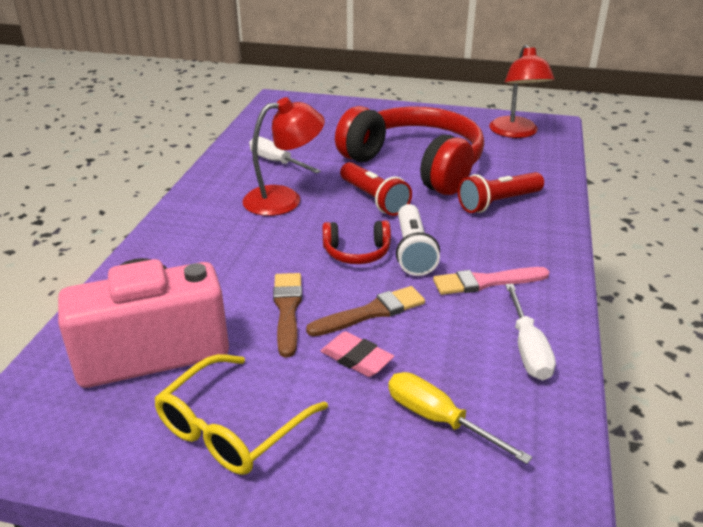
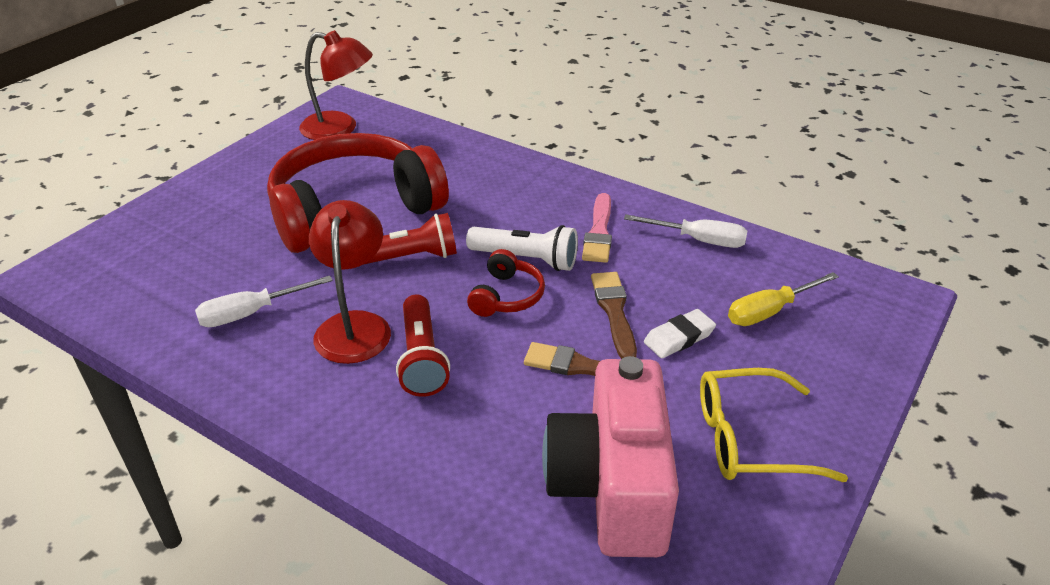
camera: 70 degrees left, 5 degrees up
yellow glasses [154,354,328,475] -> yellow glasses turned 120 degrees clockwise [700,368,848,482]
pink eraser [321,331,394,377] -> white eraser [644,309,716,358]
red flashlight [458,172,544,213] -> red flashlight moved to [396,294,450,397]

